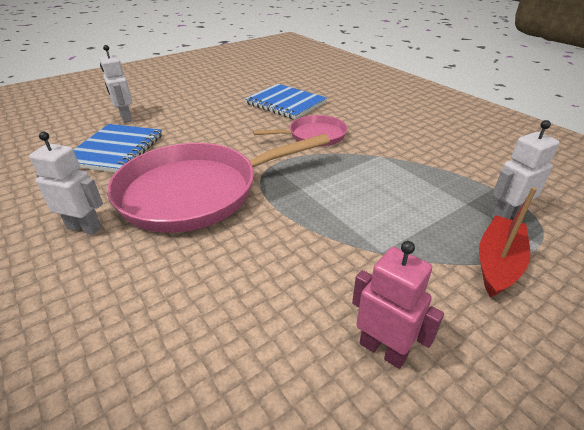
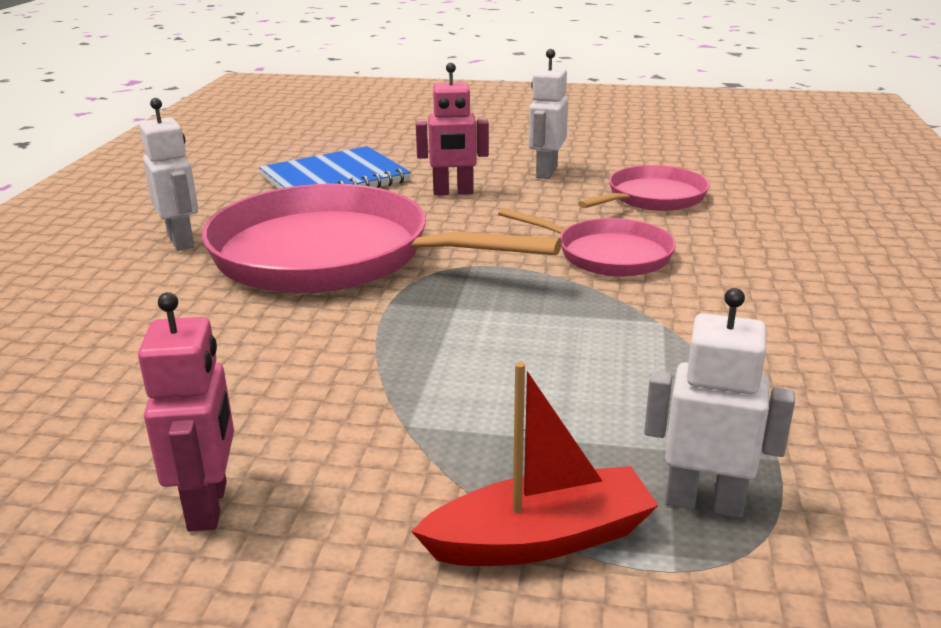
camera: 45 degrees right, 10 degrees down
white robot [100,45,133,123] -> white robot moved to [528,49,568,179]
blue notebook [244,84,327,119] -> pink pan [578,165,709,211]
none -> pink robot [416,63,489,195]

